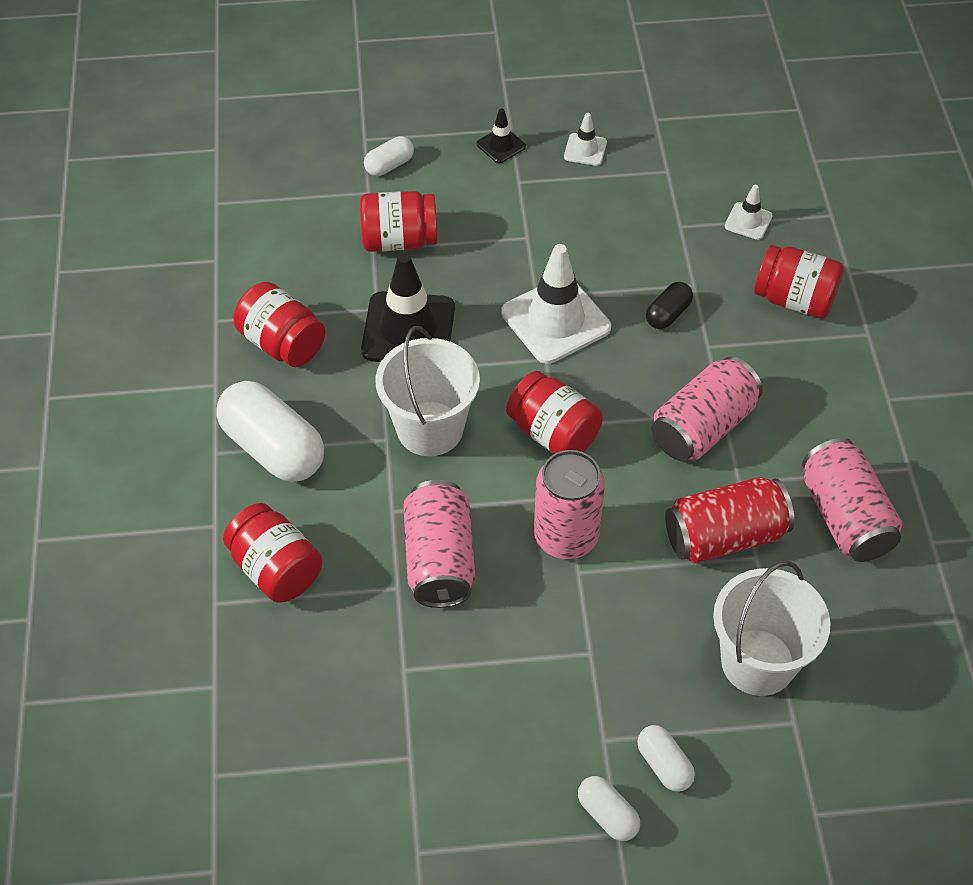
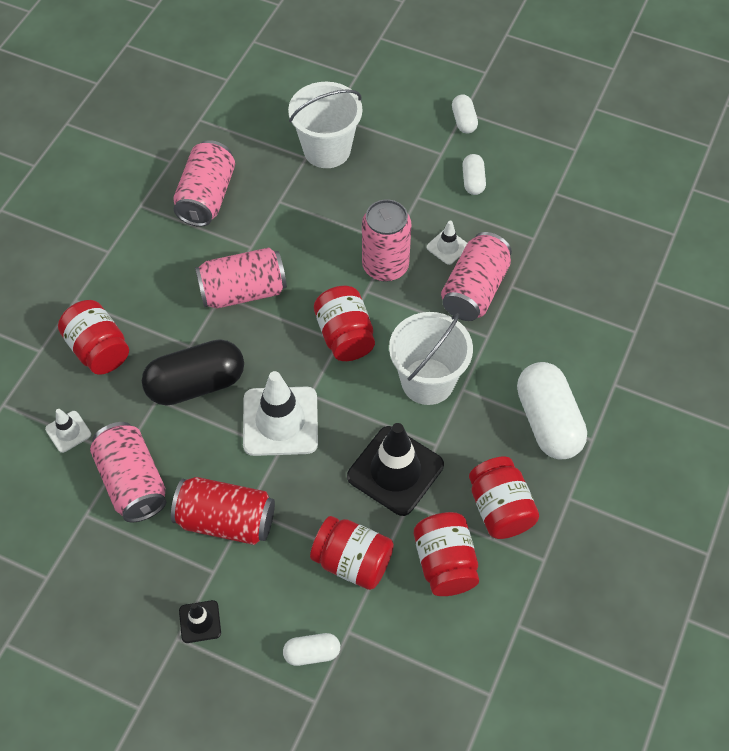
camera: 150 degrees left, 5 degrees up
red jar [223,503,322,603] -> red jar moved to [414,512,479,596]
white traffic cone [564,113,607,166] -> white traffic cone moved to [427,221,467,265]
white capsule [637,725,695,792] -> white capsule moved to [462,154,486,195]
black capsule [646,282,693,329] -> black capsule [142,339,244,406], size x2.02
red can [665,477,794,564] -> red can moved to [171,477,275,545]
none -> pink can [90,422,167,523]

